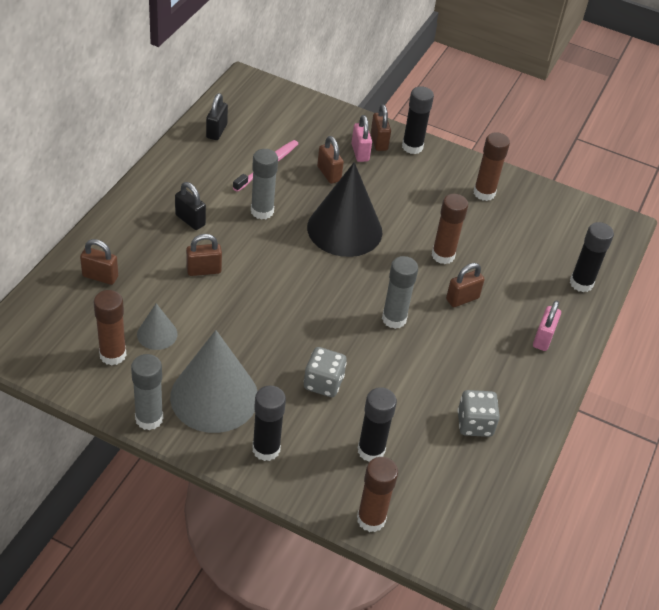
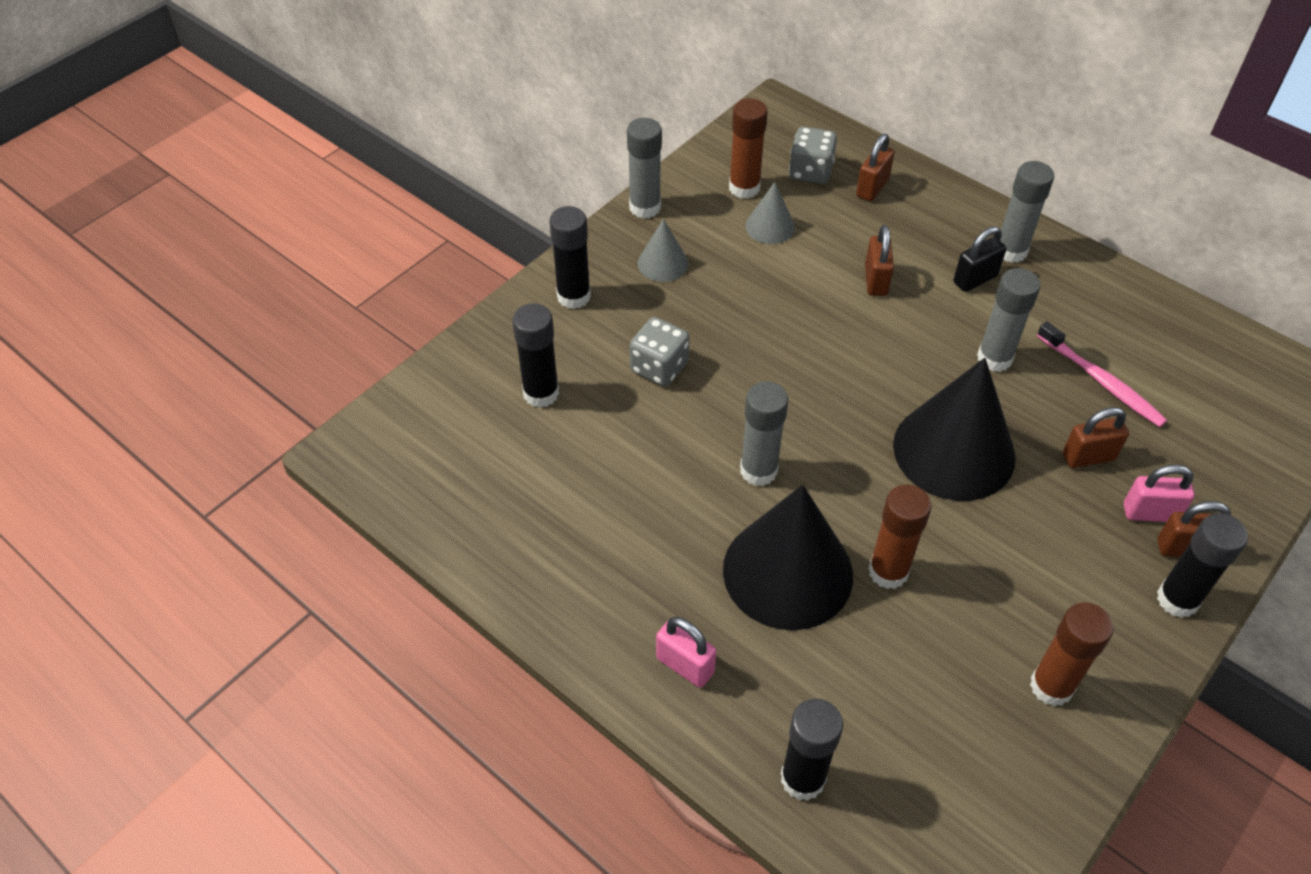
camera: 110 degrees right, 5 degrees up
grey cone [170,330,258,433] -> grey cone [638,219,688,282], size x0.48
black padlock [206,93,228,140] -> none
brown glue stick [357,457,398,532] -> none
brown padlock [446,263,485,307] -> black cone [723,485,853,630]
grey dice [458,390,500,437] -> grey dice moved to [789,127,837,184]
none -> grey glue stick [1000,161,1054,263]

